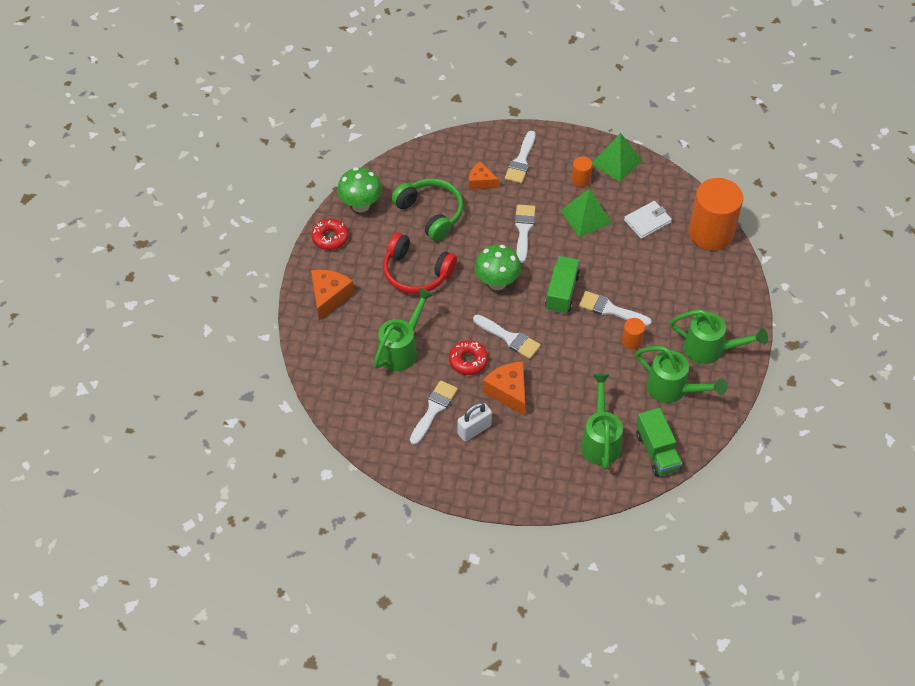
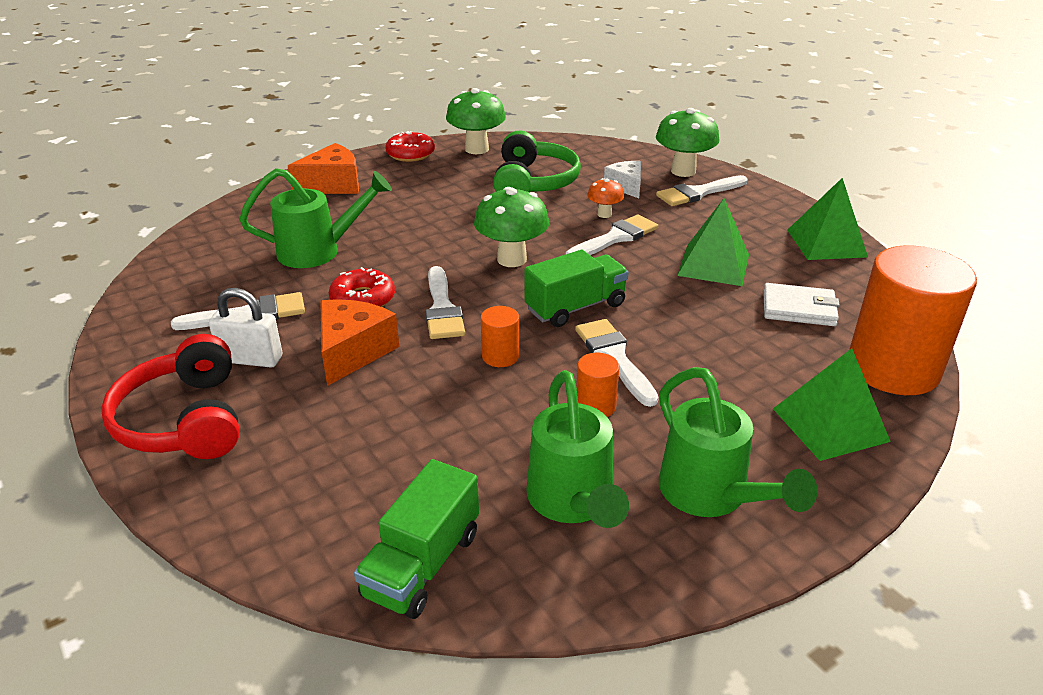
camera: 45 degrees right, 20 degrees down
red headphones [383,233,457,294] -> red headphones moved to [101,334,240,459]
orange cheese [469,162,499,190] -> white cheese [604,161,641,198]
orange cylinder [572,156,592,187] -> orange cylinder moved to [481,306,519,367]
green watering can [581,374,623,469] -> none
none -> orange mushroom [587,178,624,218]
none -> green mushroom [656,108,719,177]
none -> green pyramid [773,348,891,461]

